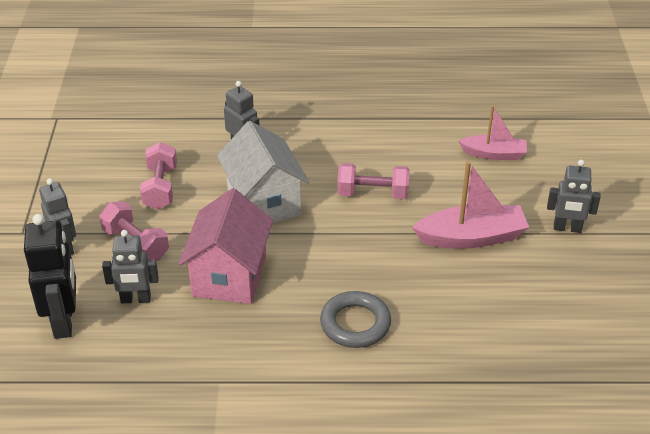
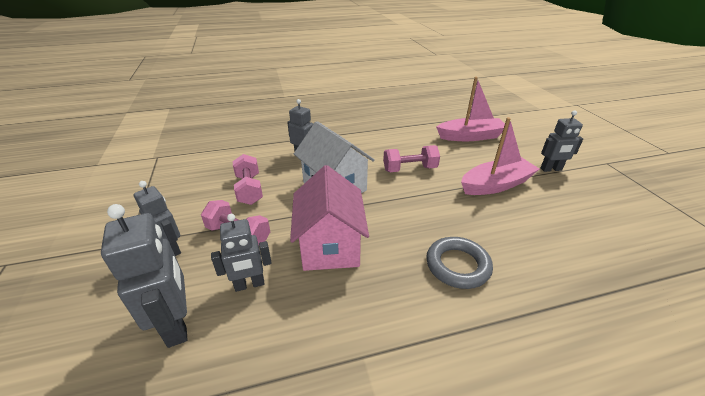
camera: 15 degrees left, 5 degrees down
black robot [24,214,76,339] -> grey robot [101,204,188,348]
pink boat [459,106,527,160] -> pink boat [436,76,505,141], size x1.55

